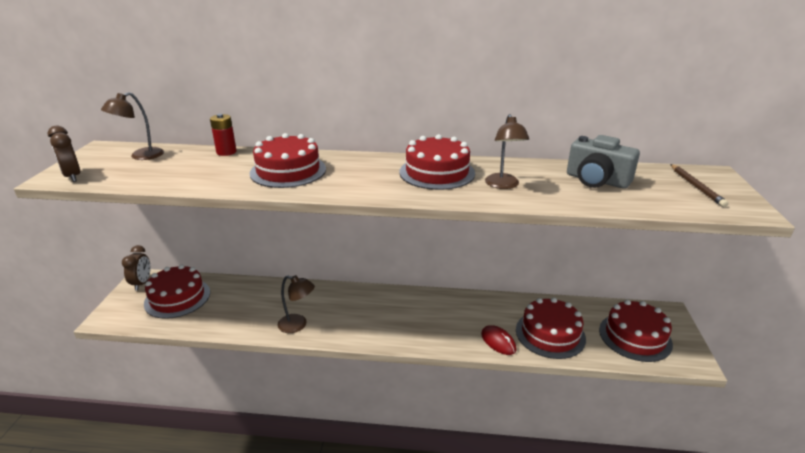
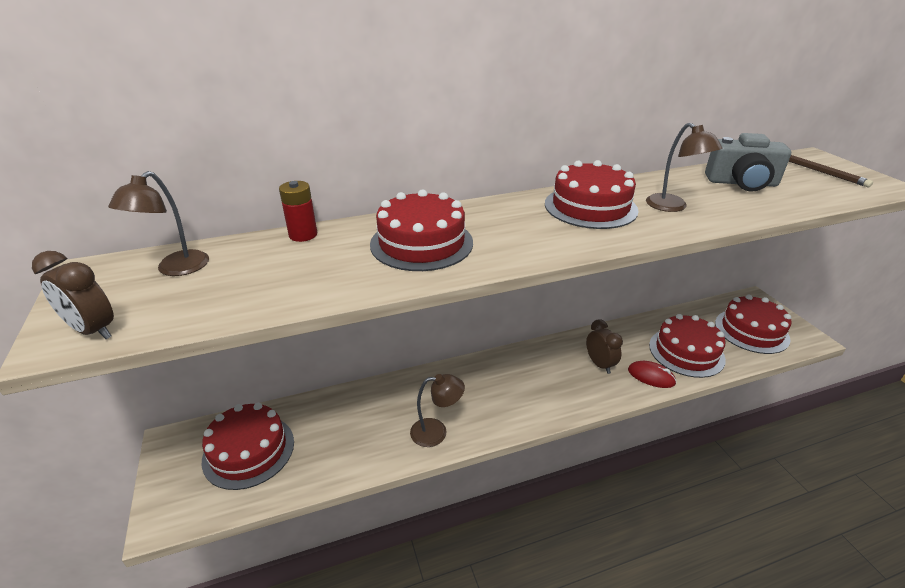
camera: 25 degrees left, 5 degrees up
brown clock [122,245,150,291] -> brown clock moved to [586,319,623,374]

